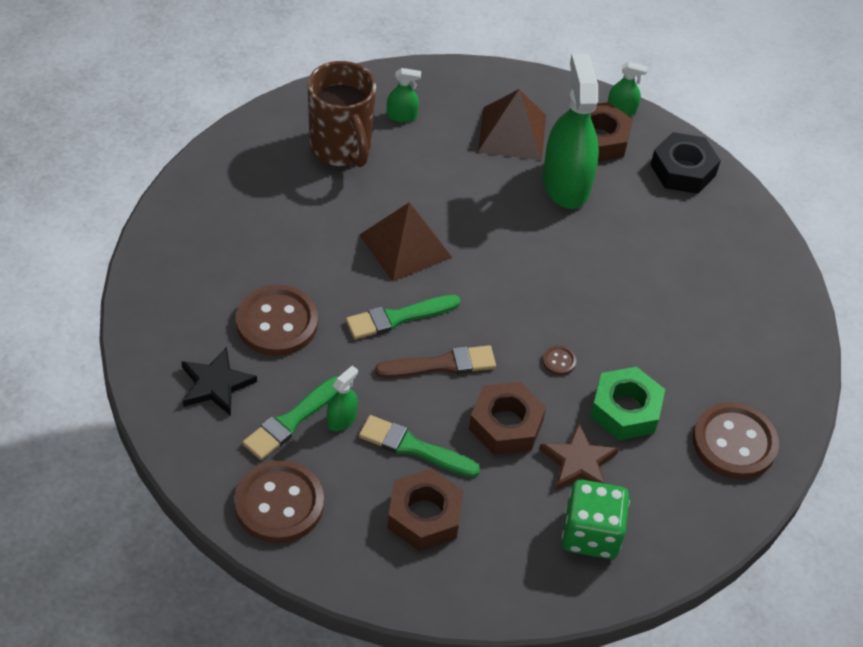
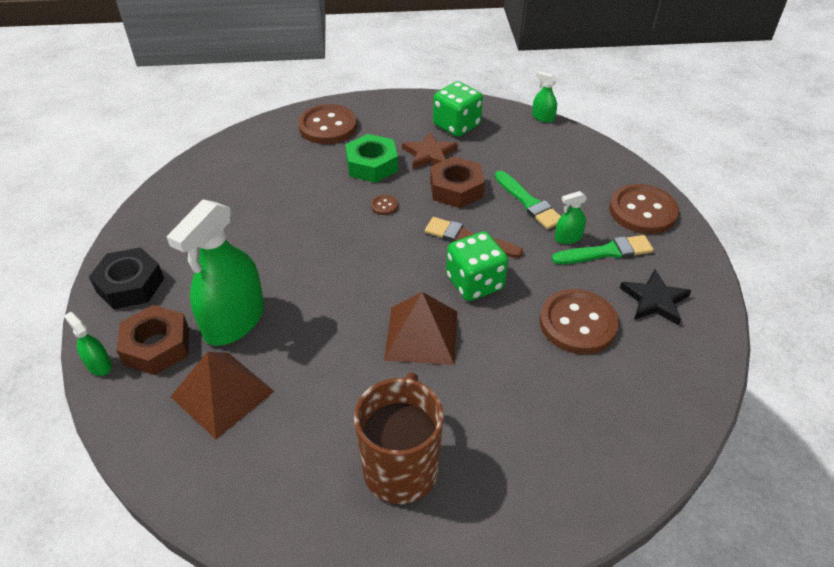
camera: 140 degrees left, 5 degrees down
green brush [346,295,460,339] -> green dice [446,231,508,301]
green spray bottle [387,68,421,123] -> green spray bottle moved to [532,71,557,123]
brown nut [387,468,463,551] -> none

